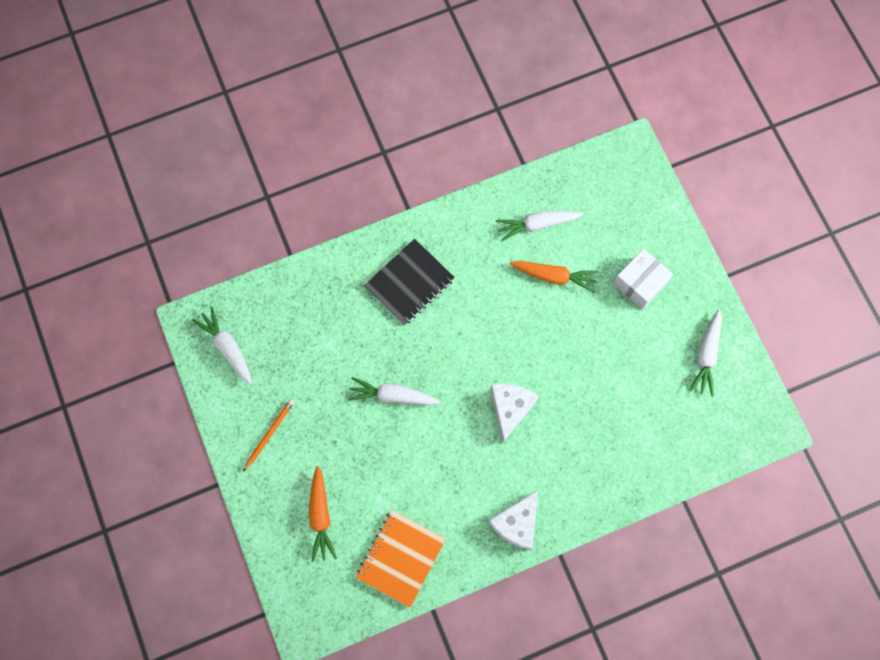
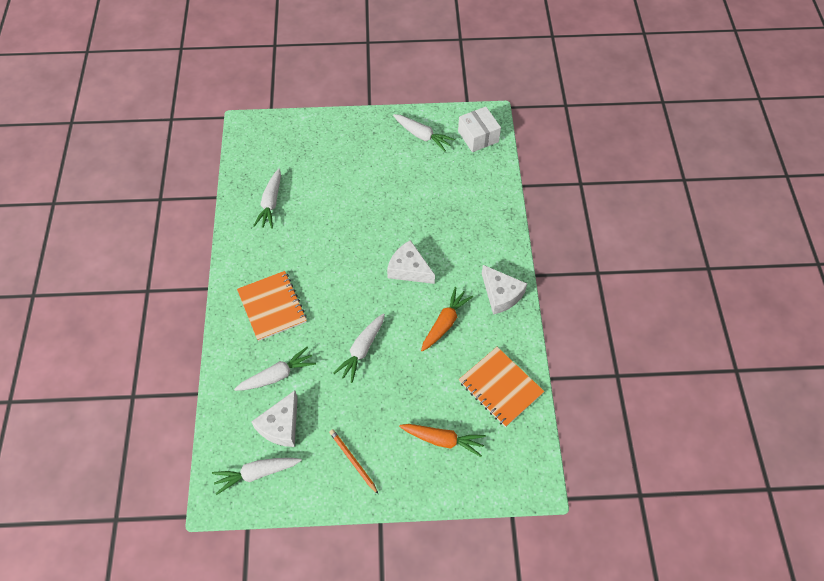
camera: 70 degrees left, 15 degrees down
black notebook [364,239,455,326] -> orange notebook [237,271,307,341]
orange carrot [510,261,598,293] -> orange carrot moved to [421,287,473,352]
white box [613,249,673,309] -> white box moved to [458,107,501,152]
none -> white carrot [234,347,316,391]
none -> white cheese [251,390,298,447]

